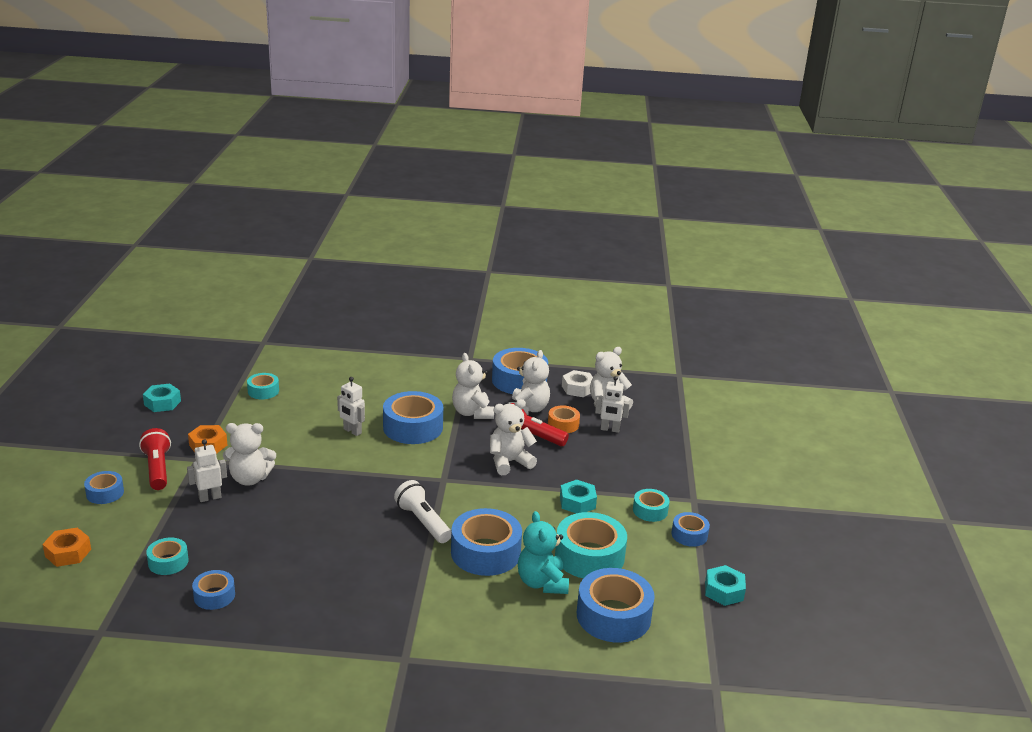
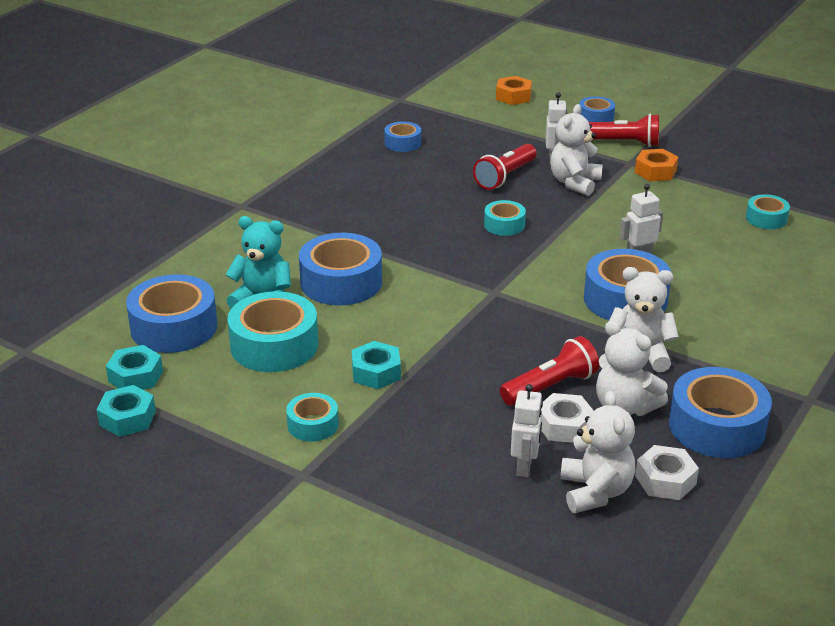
camera: 120 degrees right, 5 degrees up
turquoise nut [143,384,181,412] -> turquoise nut moved to [106,345,163,390]
turquoise tape [146,538,188,575] -> turquoise tape moved to [484,200,526,236]
white flashlight [394,480,451,543] -> none
white teddy bear [490,399,537,475] -> none
orange tape [548,405,580,433] -> white nut [541,393,594,443]
white robot [595,376,630,433] -> white robot turned 150 degrees clockwise [511,384,543,477]
blue tape [671,512,710,547] -> none
none -> red flashlight [473,144,537,190]

